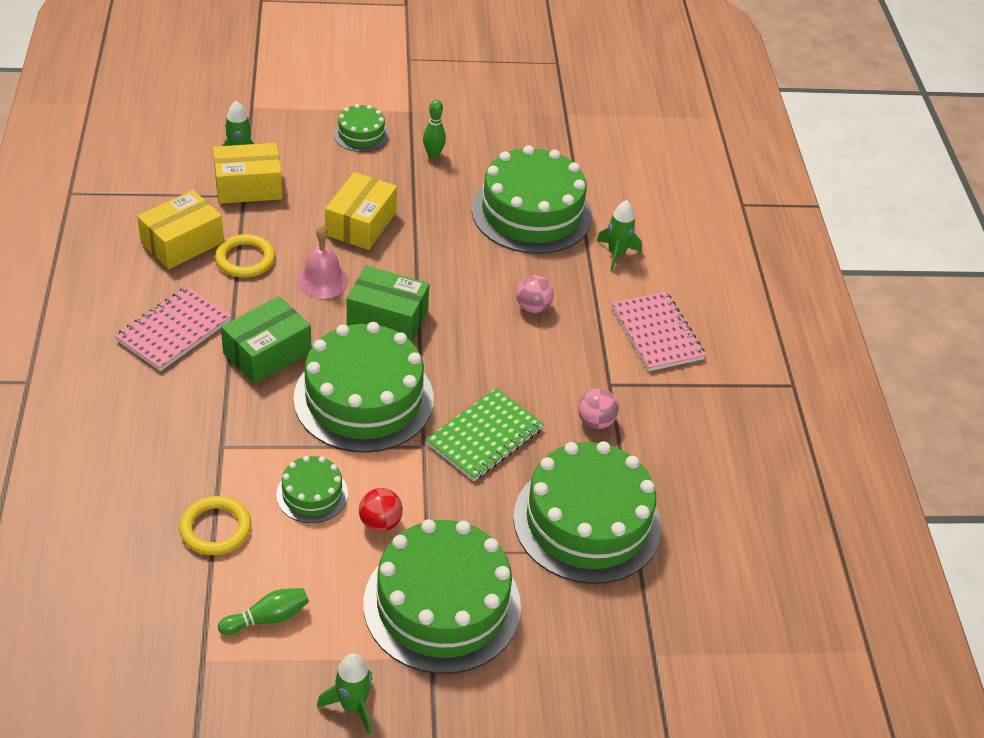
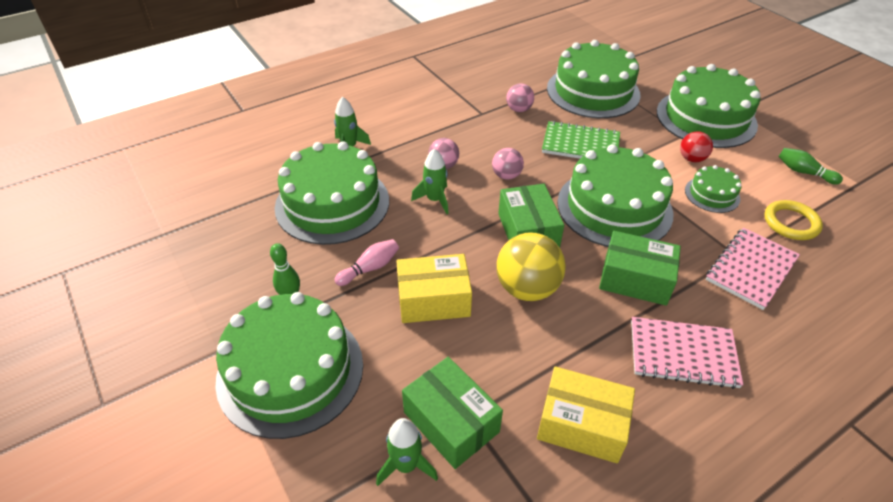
camera: 115 degrees left, 0 degrees up
yellow box [213,143,282,204] -> green box [402,357,503,469]
yellow ring [215,234,275,278] -> none
pink bell [297,225,349,299] -> yellow ball [496,232,566,301]
green rocket [317,653,372,734] -> green rocket moved to [411,148,449,214]
green cake [334,104,389,152] -> green cake [215,292,363,439], size x2.09
pink notebook [611,292,706,371] -> pink notebook moved to [706,228,800,310]
none -> pink bowling pin [334,239,399,286]
none -> pink ball [492,148,524,180]

